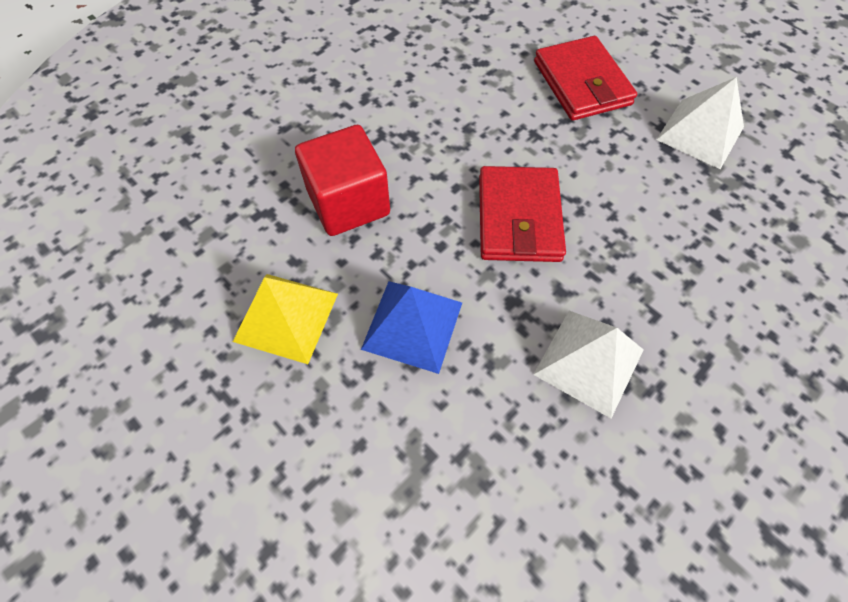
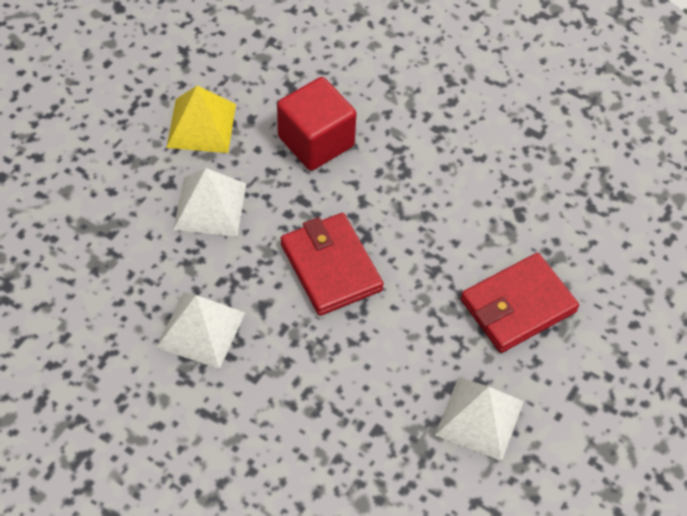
camera: 75 degrees right, 5 degrees down
blue pyramid [361,281,462,374] -> white pyramid [173,168,246,236]
red wallet [479,166,566,262] -> red wallet turned 75 degrees clockwise [281,213,384,316]

